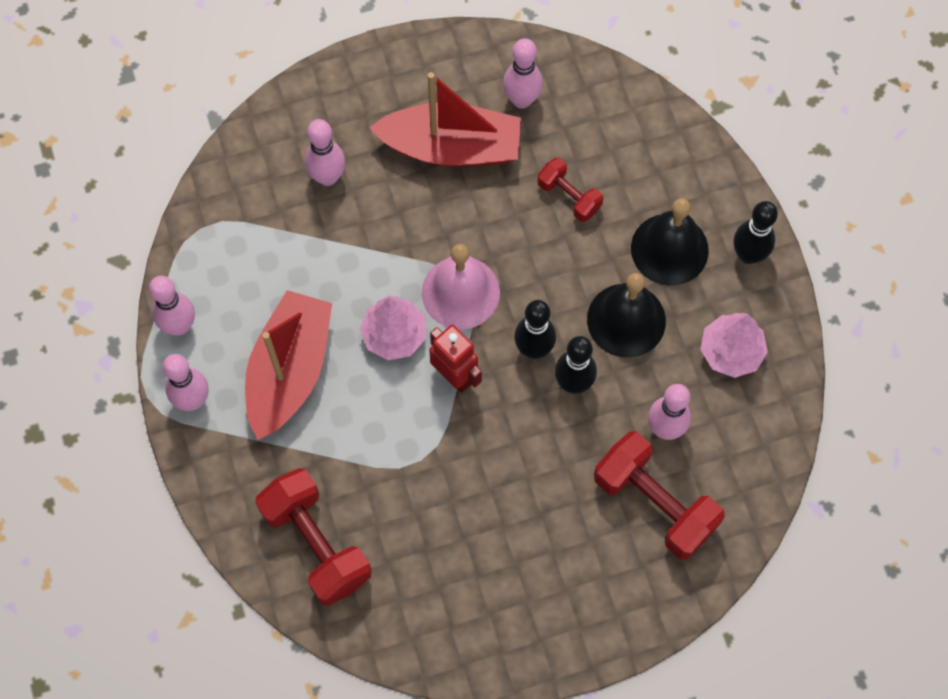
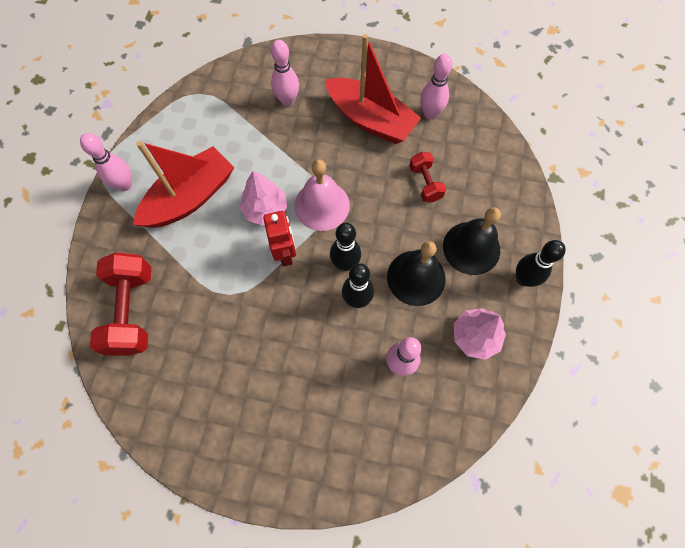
camera: 30 degrees right, 0 degrees up
pink bowling pin [149,276,195,335] -> none
red dumbbell [594,432,725,559] -> none

